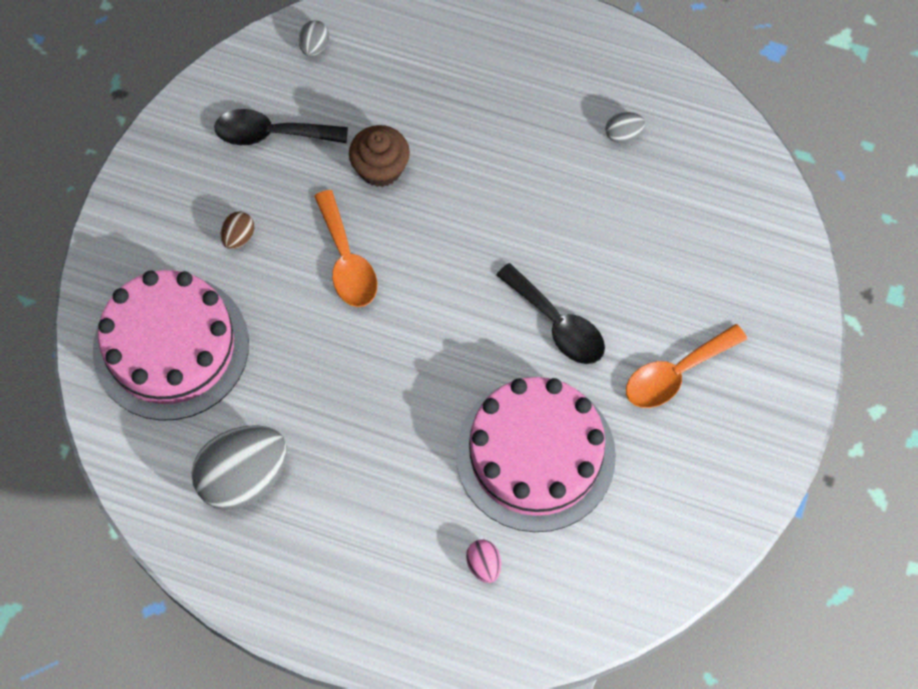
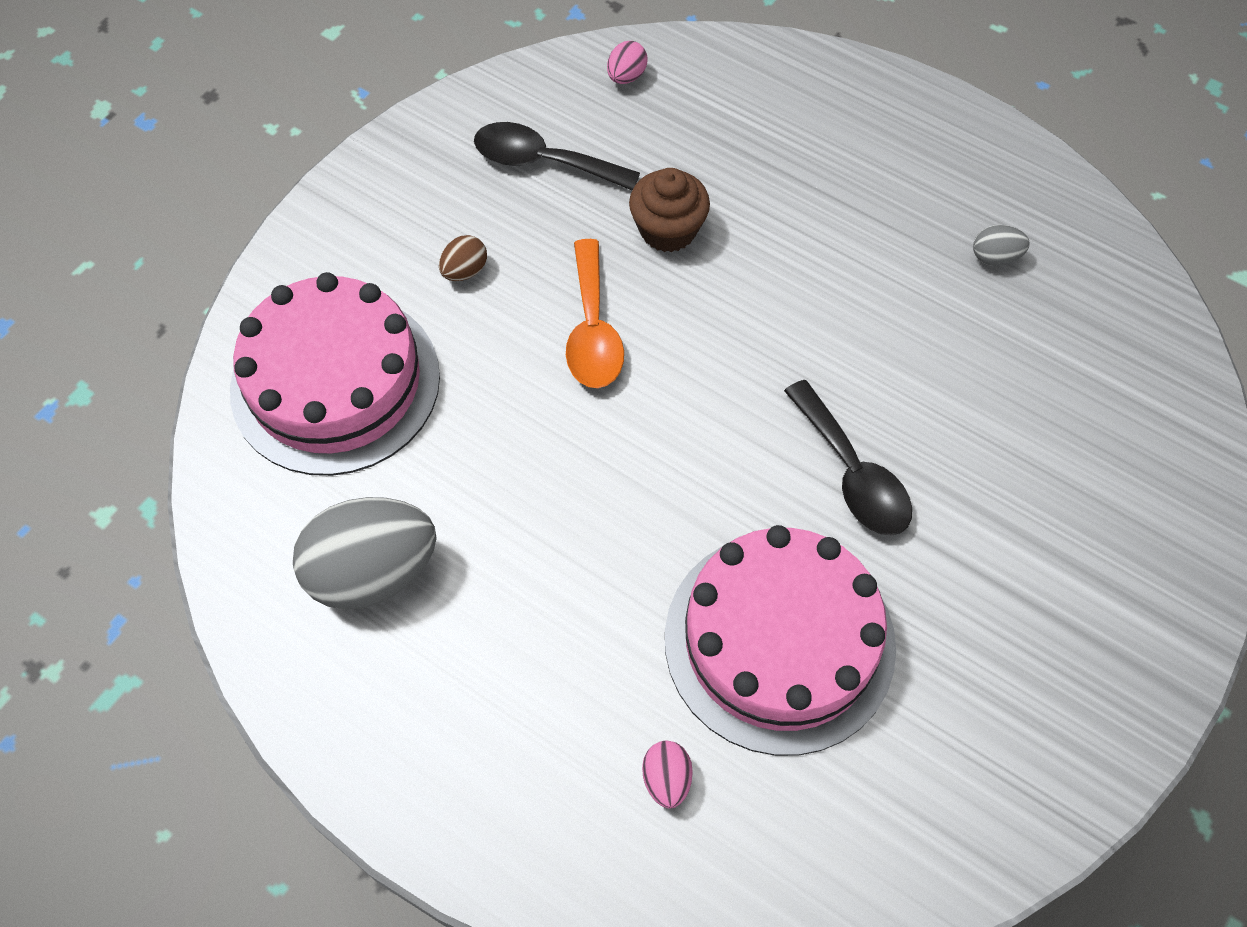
camera: 15 degrees right, 5 degrees down
grey egg [299,20,329,56] -> pink egg [607,41,647,84]
orange spoon [626,324,747,408] -> none

